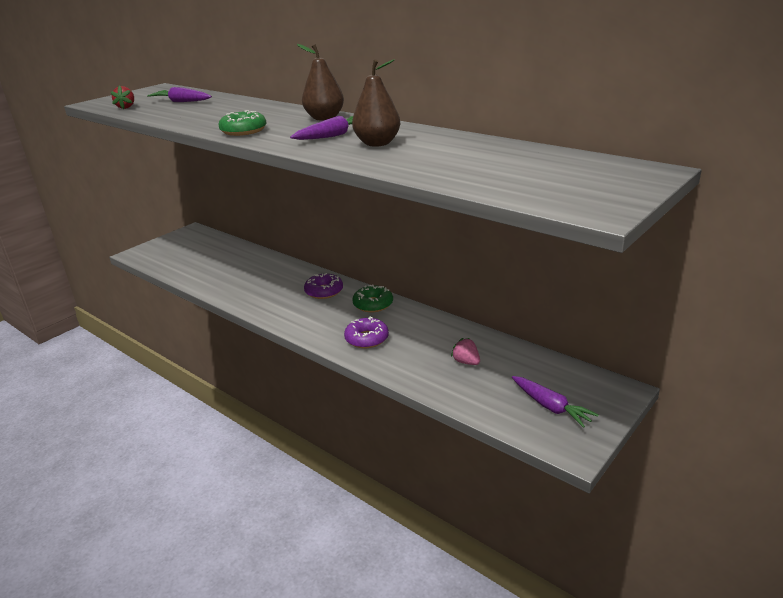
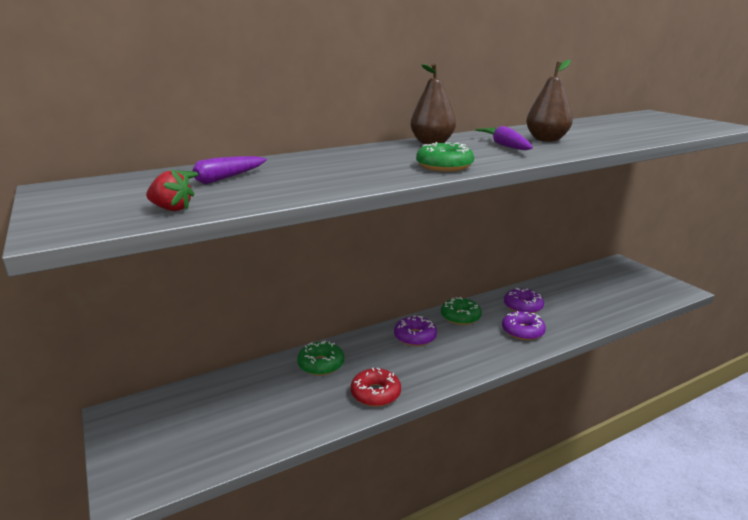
camera: 70 degrees left, 5 degrees down
pink strawberry [451,338,480,365] -> none
purple carrot [512,376,598,428] -> none
none -> green donut [297,341,344,375]
none -> red donut [351,368,401,407]
none -> purple donut [504,288,544,313]

